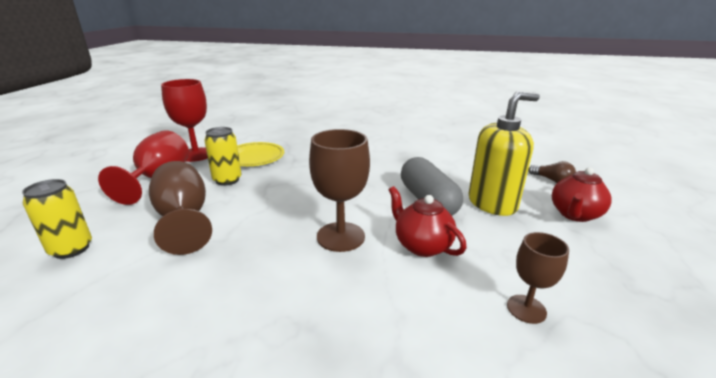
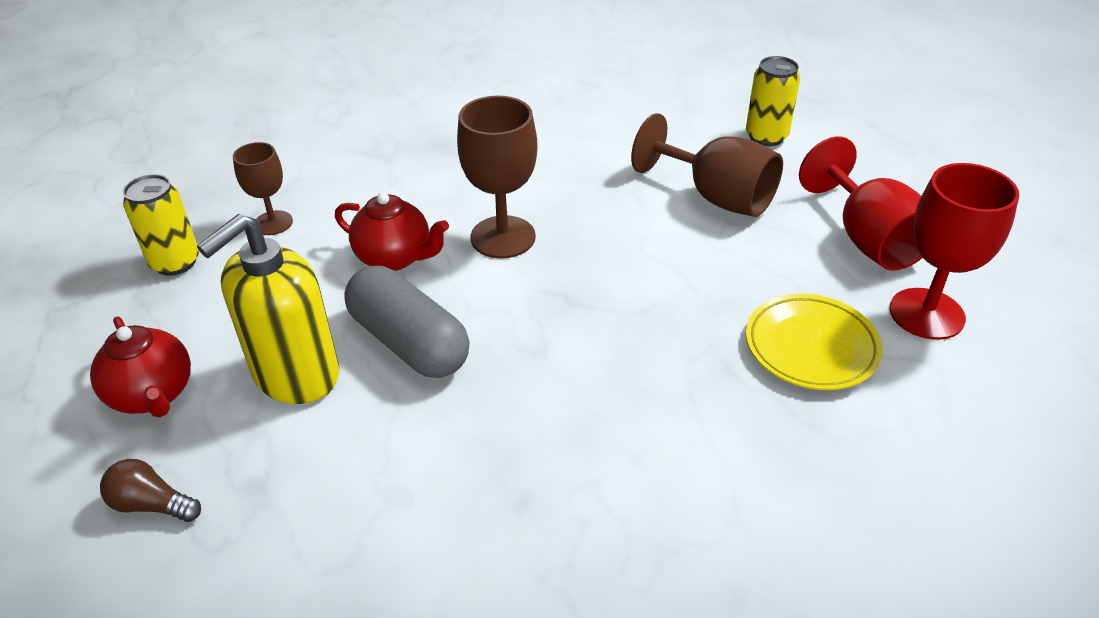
camera: 155 degrees right, 15 degrees up
yellow can [204,127,242,186] -> yellow can moved to [123,174,199,276]
red teapot [552,167,611,222] -> red teapot turned 135 degrees clockwise [90,316,191,417]

